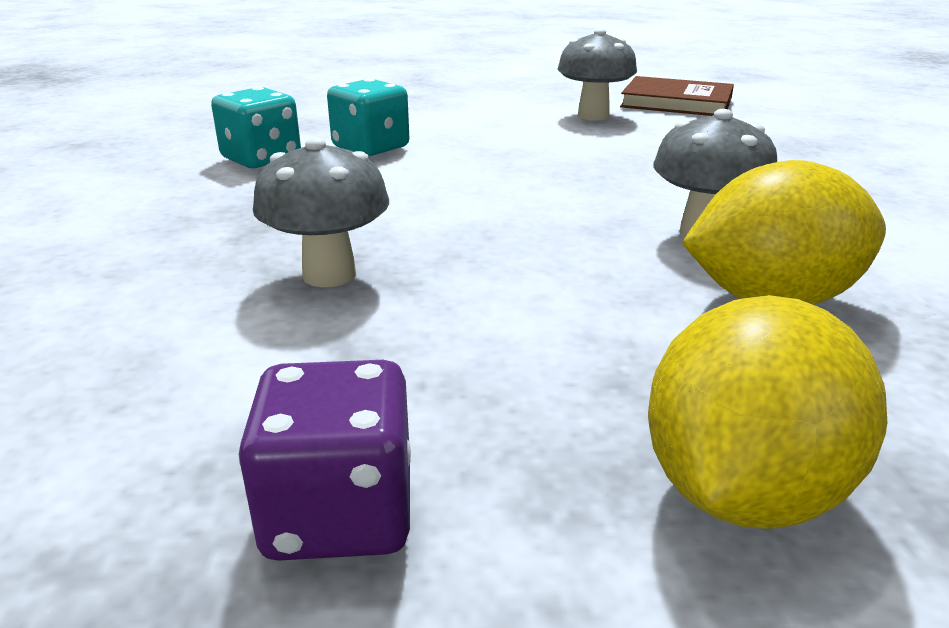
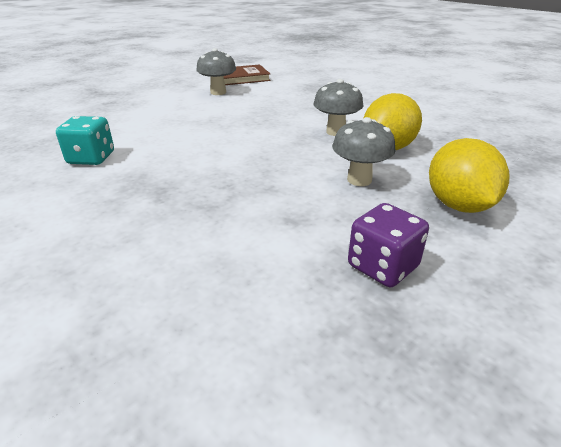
camera: 40 degrees left, 5 degrees up
grey mushroom [253,138,389,287] -> grey mushroom moved to [332,117,396,186]
turquoise dice [327,78,409,156] -> none

